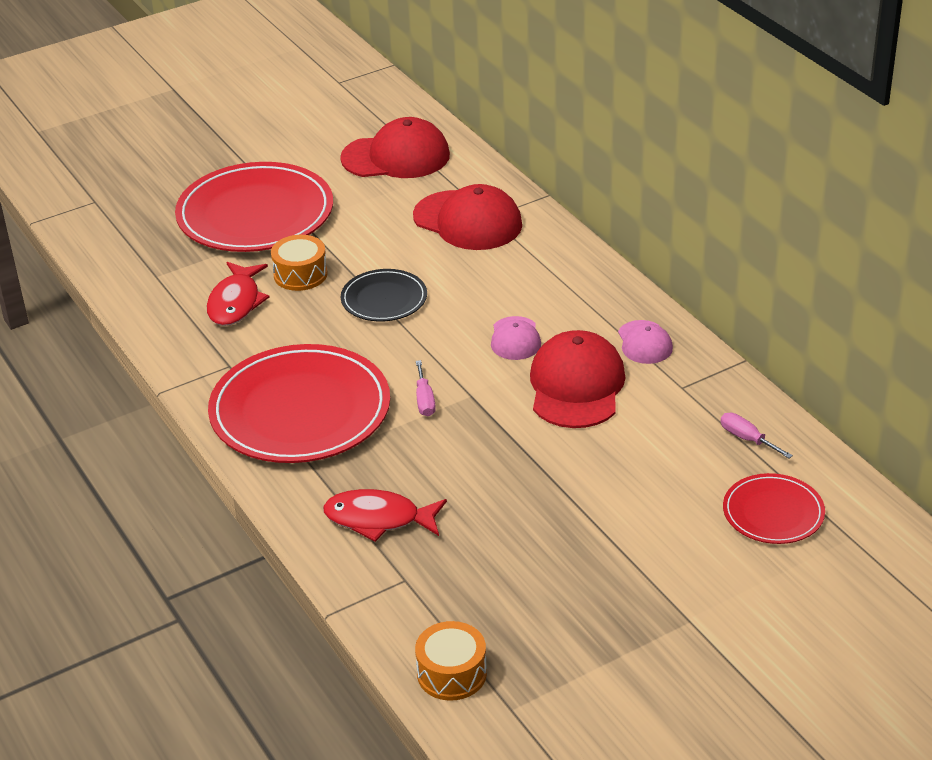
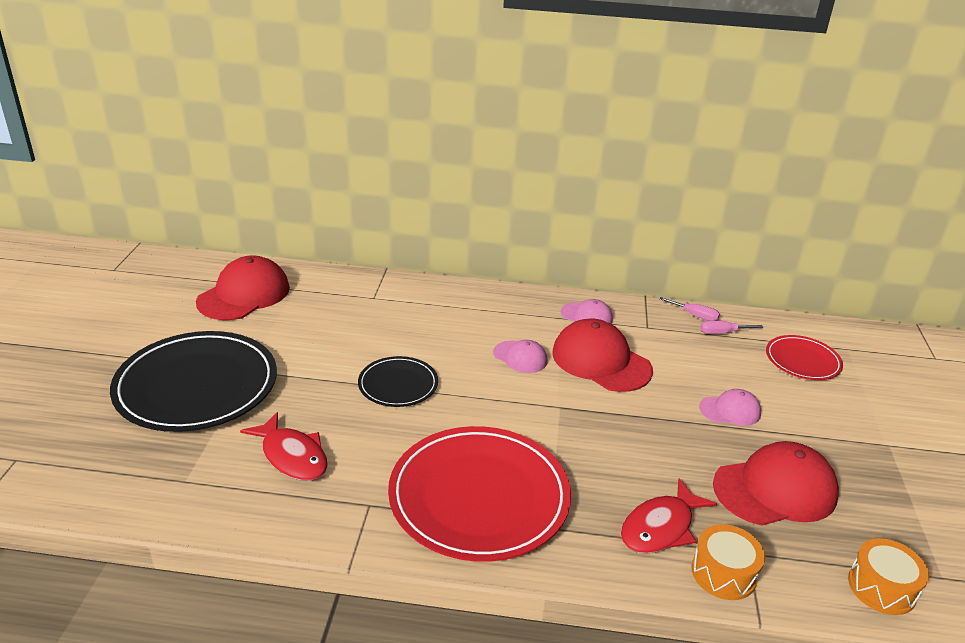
camera: 55 degrees left, 5 degrees down
red plate [175,162,333,252] -> black plate [110,331,277,432]
orange drum [271,235,328,291] -> orange drum moved to [691,524,765,600]
red cap [413,184,522,250] -> red cap moved to [713,441,839,525]
pink screwdriver [416,360,436,417] -> pink screwdriver moved to [659,297,720,321]
none -> pink cap [699,389,761,426]

